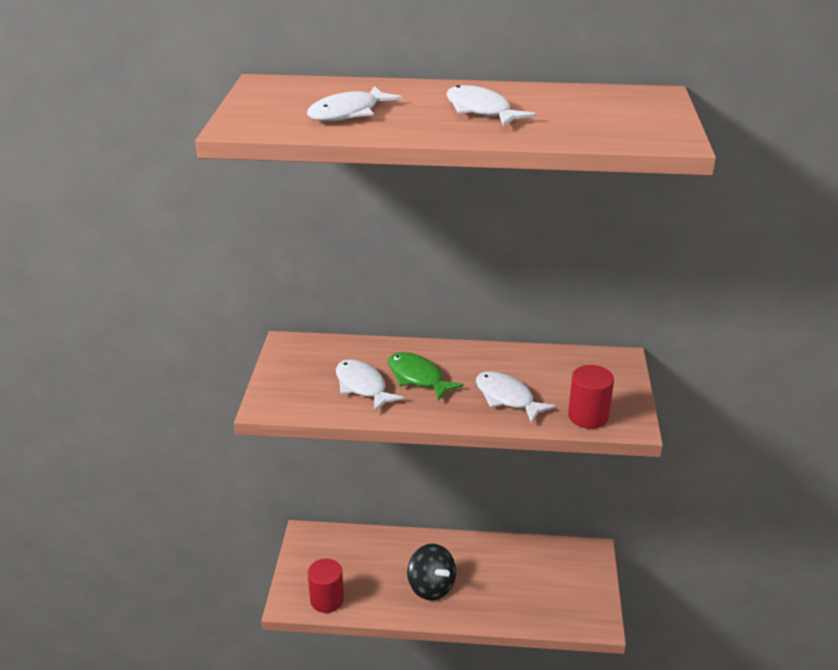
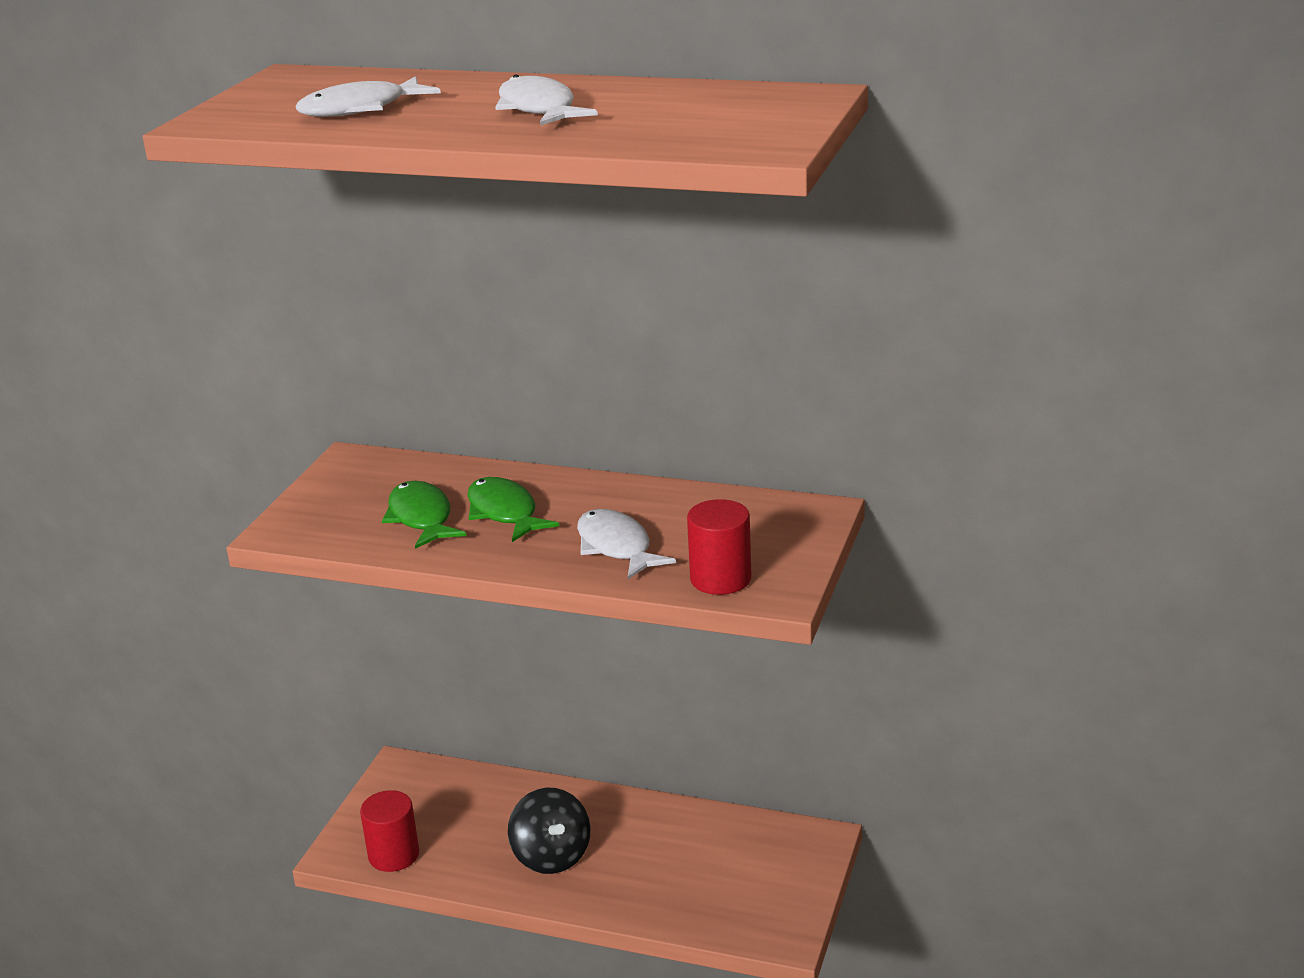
camera: 15 degrees right, 5 degrees down
white fish [336,359,405,412] -> green fish [382,481,467,549]

